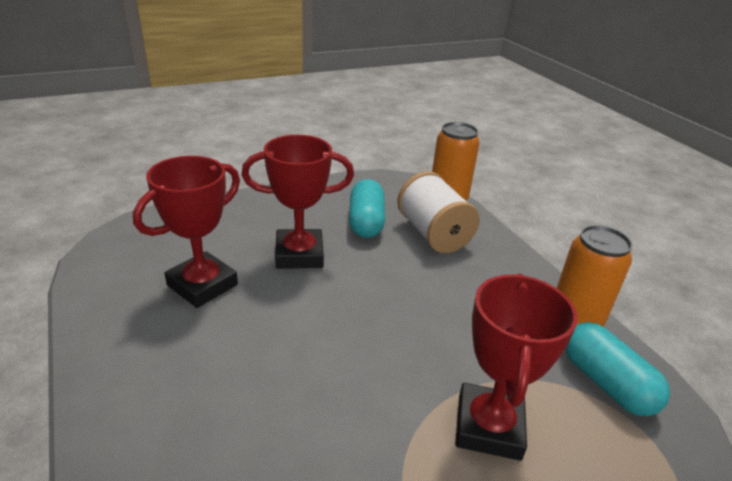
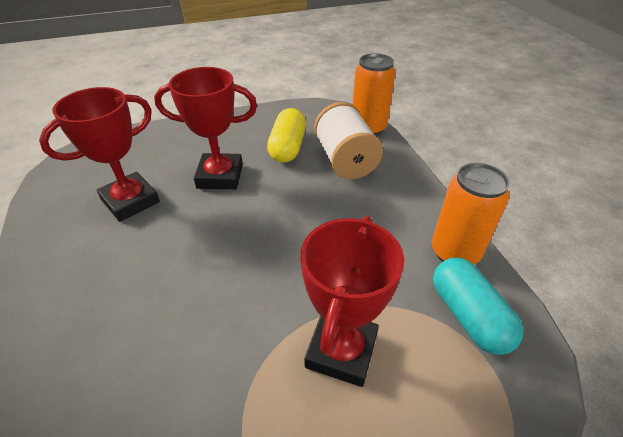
camera: 10 degrees right, 10 degrees up
turquoise capsule [349,179,385,238] -> yellow capsule [267,108,306,163]

